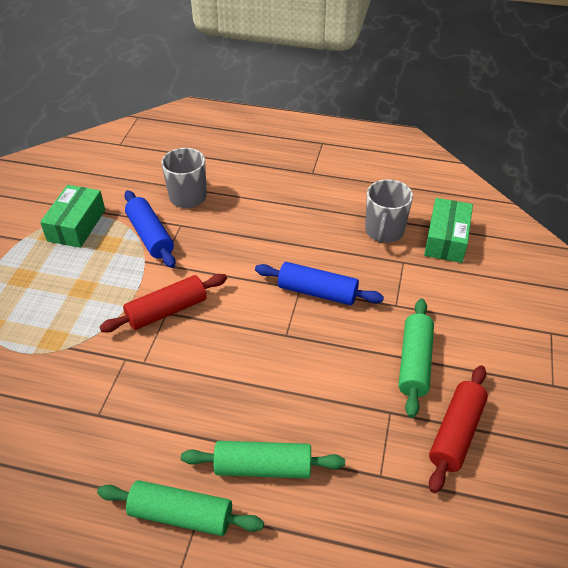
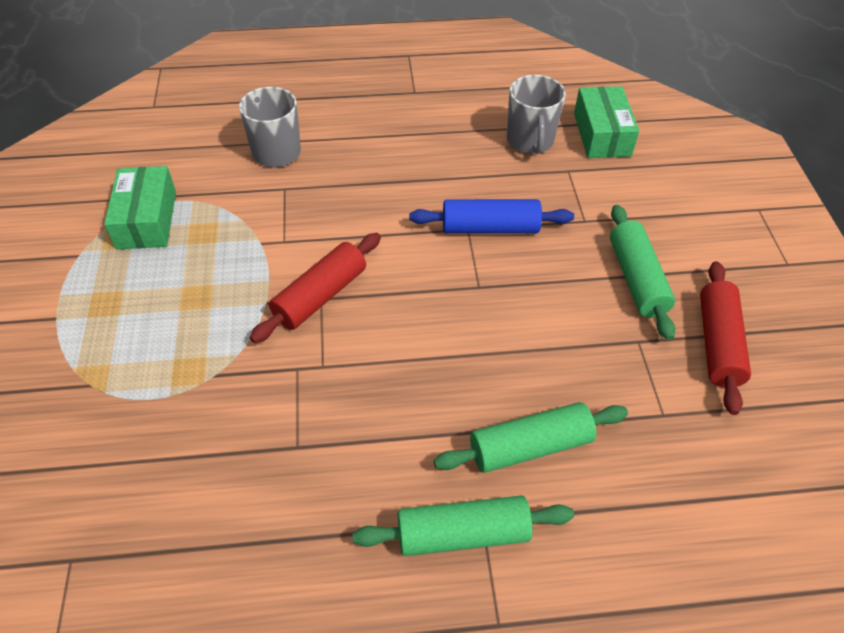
camera: 20 degrees left, 5 degrees up
blue rolling pin [124,190,176,268] -> none

